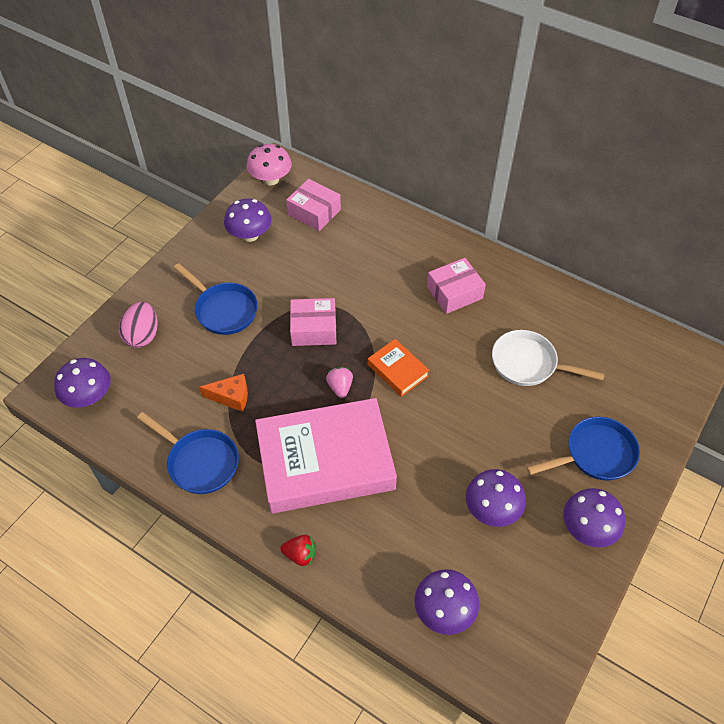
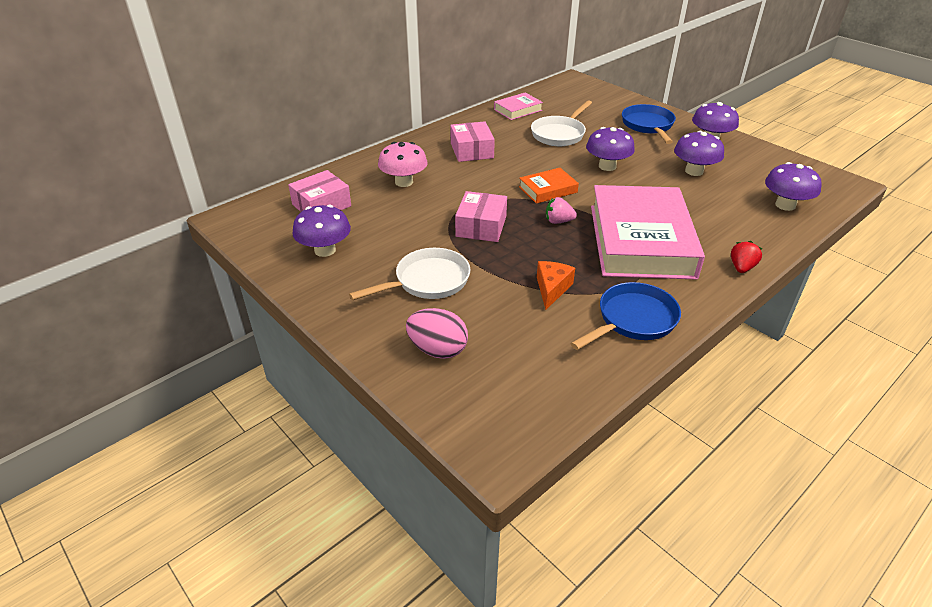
camera: 75 degrees left, 15 degrees down
purple mushroom [54,358,111,408] -> purple mushroom moved to [586,127,635,171]
blue pan [174,263,258,335] -> white pan [349,248,470,300]
pink mushroom [247,144,292,185] -> pink mushroom moved to [378,142,428,187]
none -> pink book [494,92,543,120]

